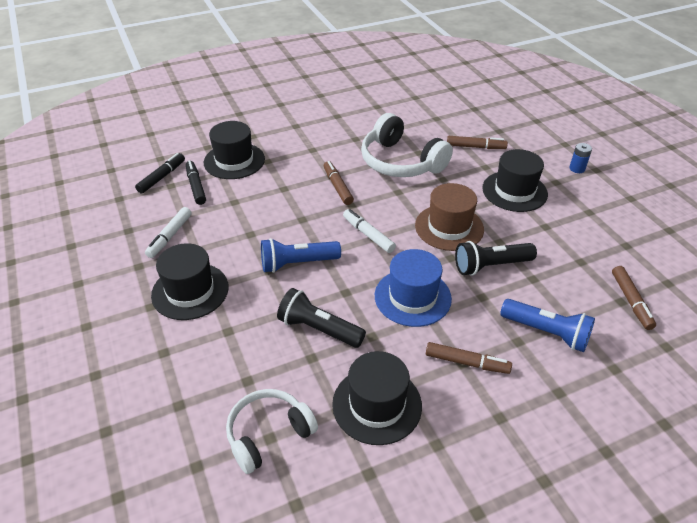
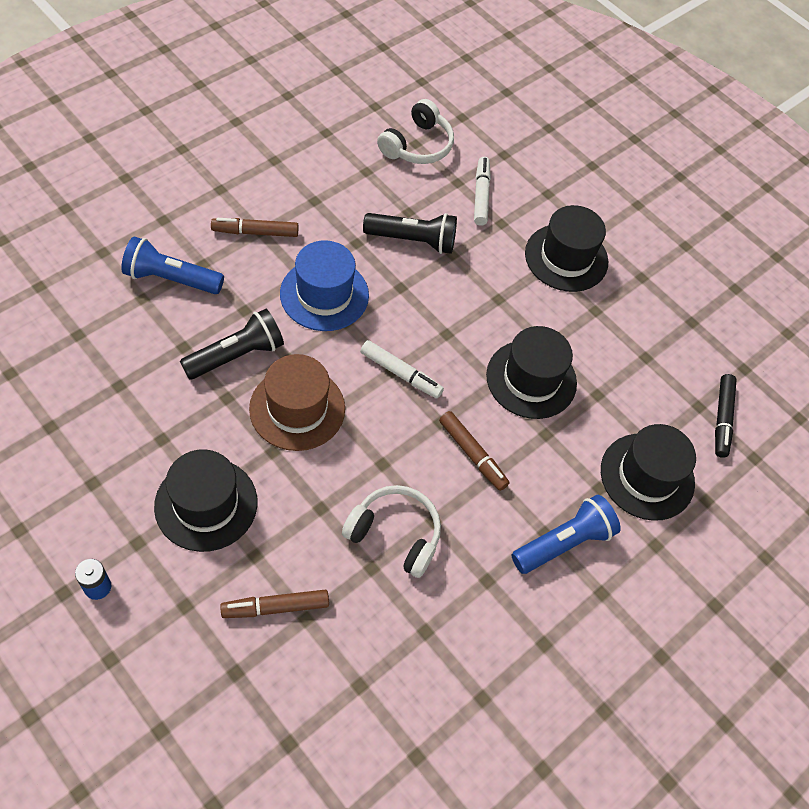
camera: 155 degrees right, 15 degrees up
white marker [145,207,192,258] -> white marker moved to [474,157,491,226]
black marker [186,160,206,205] -> none
blue flashlight [261,238,341,273] -> blue flashlight moved to [512,495,621,574]
black hat [332,351,422,445] -> black hat moved to [486,326,577,419]
white headphones [361,113,453,177] -> white headphones [342,485,441,578], size x0.66
brown marker [612,266,656,330] -> none

